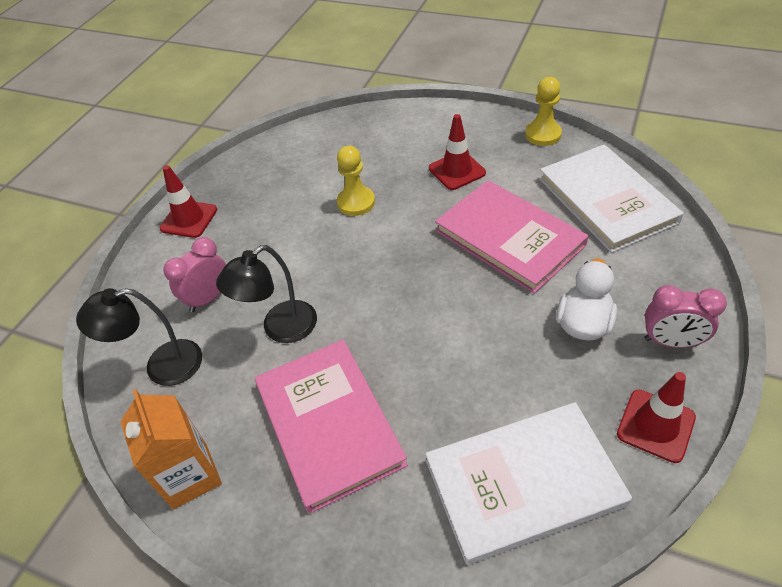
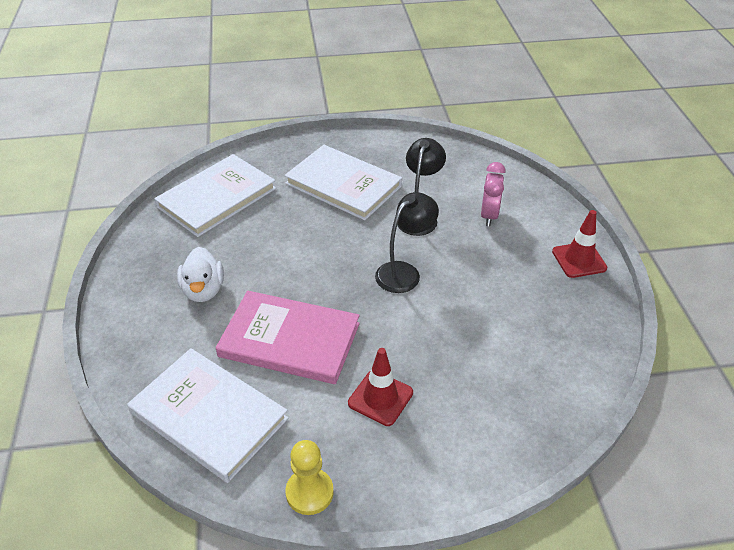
camera: 145 degrees right, 5 degrees down
black lamp [76,288,202,386] -> black lamp moved to [375,192,439,293]
orange carton [120,389,222,509] -> none
pink book [255,339,408,513] -> white book [284,145,402,221]
yellow pawn [337,145,375,216] -> none
red traffic cone [617,372,696,463] -> none
pink clock [644,285,727,348] -> none

